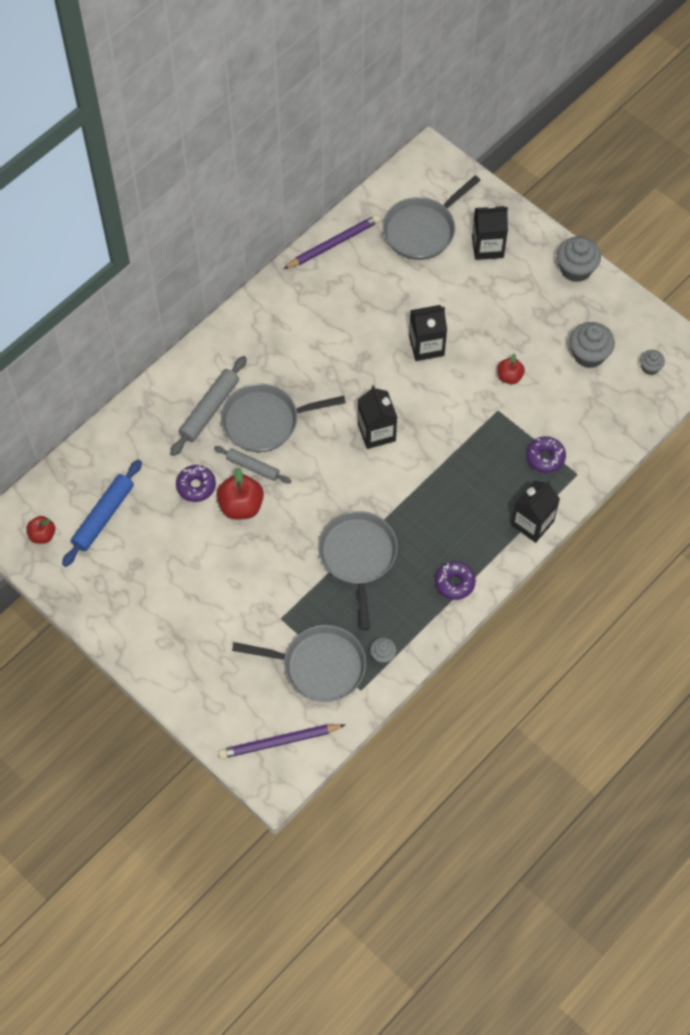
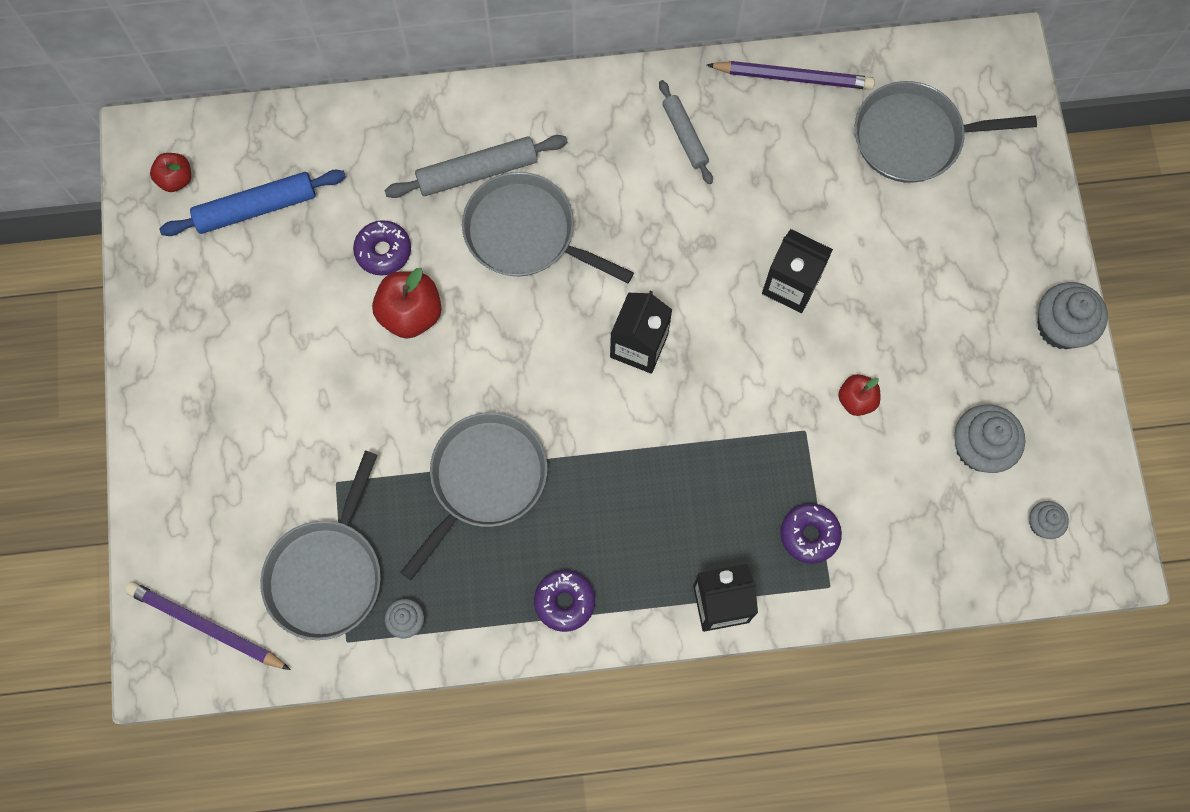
camera: 40 degrees right, 10 degrees up
grey rolling pin [214,446,291,484] -> grey rolling pin moved to [659,80,713,184]
grey pan [232,625,366,702] -> grey pan turned 60 degrees clockwise [260,451,381,640]
black carton [472,205,508,260] -> none

